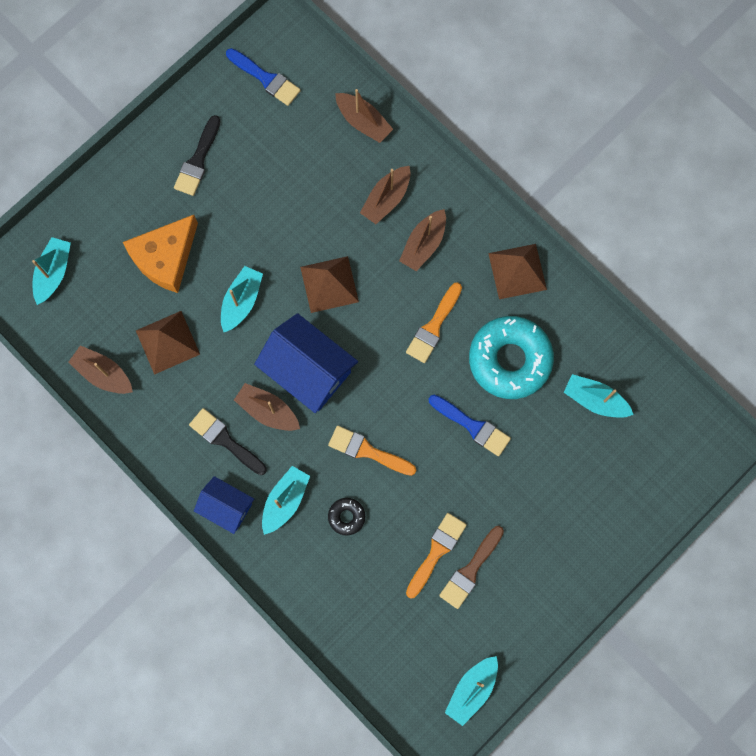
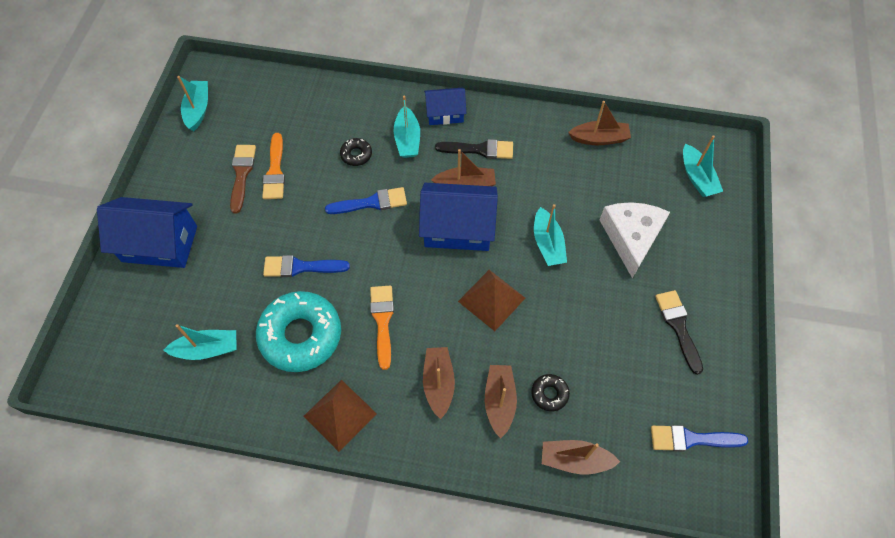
camera: 145 degrees right, 15 degrees down
orange cheese [123,215,198,293] -> white cheese [600,202,670,278]
brown pyramid [136,311,200,375] -> none
orange brush [328,426,416,476] -> blue brush [325,187,407,214]
none -> blue house [97,197,197,268]
none -> black donut [531,374,570,411]

